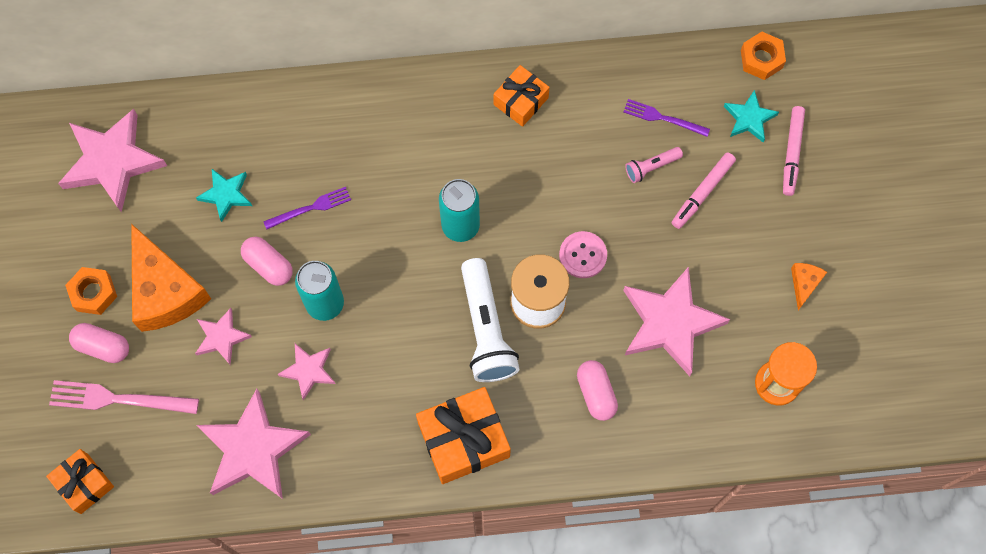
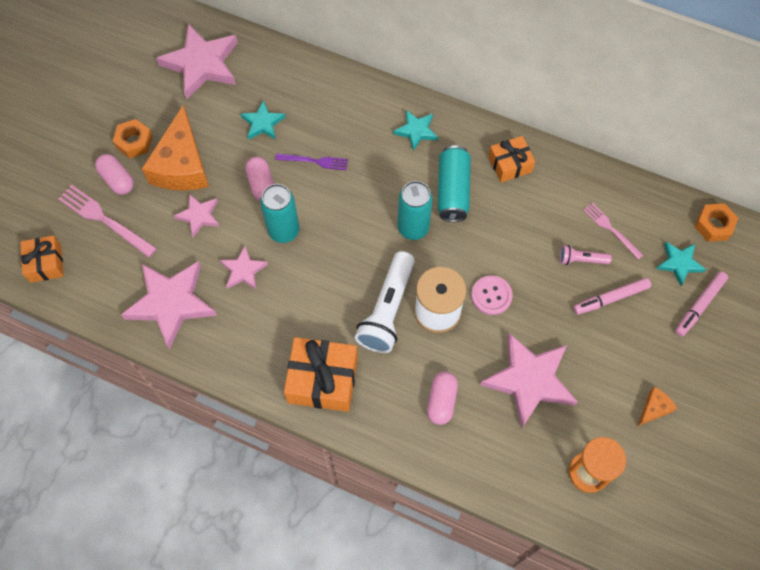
camera: 30 degrees right, 5 degrees down
purple fork [623,99,710,137] -> pink fork [583,203,643,260]
none -> turquoise star [394,110,438,151]
none -> turquoise can [437,145,471,222]

